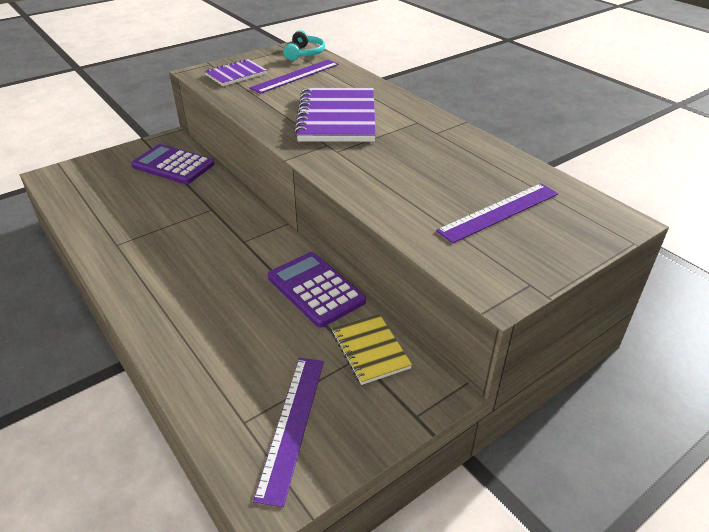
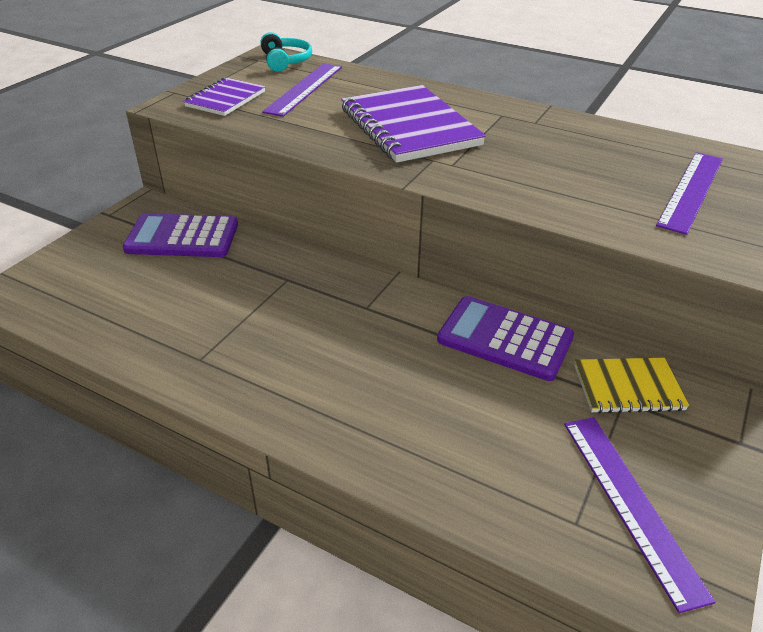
camera: 25 degrees left, 0 degrees up
yellow notebook [332,314,412,385] -> yellow notebook turned 45 degrees counterclockwise [574,358,689,414]

